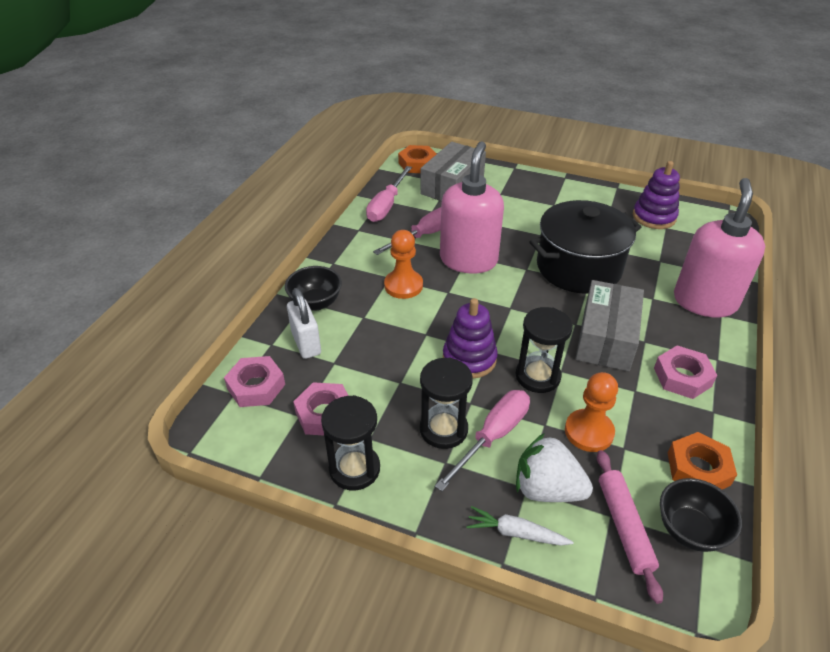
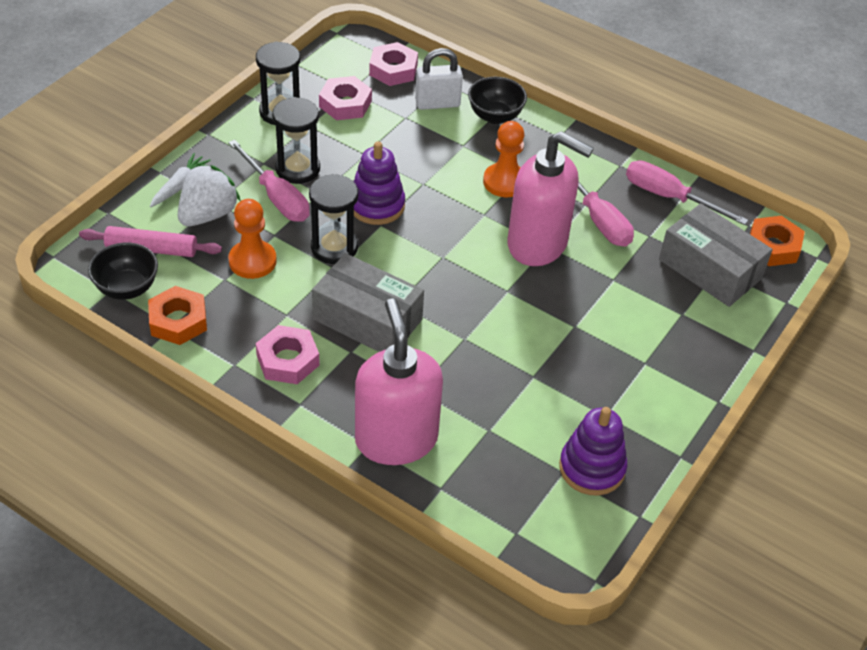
camera: 100 degrees right, 5 degrees up
black pot [529,200,641,294] -> none
pink soap dispenser [674,178,765,318] -> pink soap dispenser turned 135 degrees counterclockwise [355,298,443,465]

